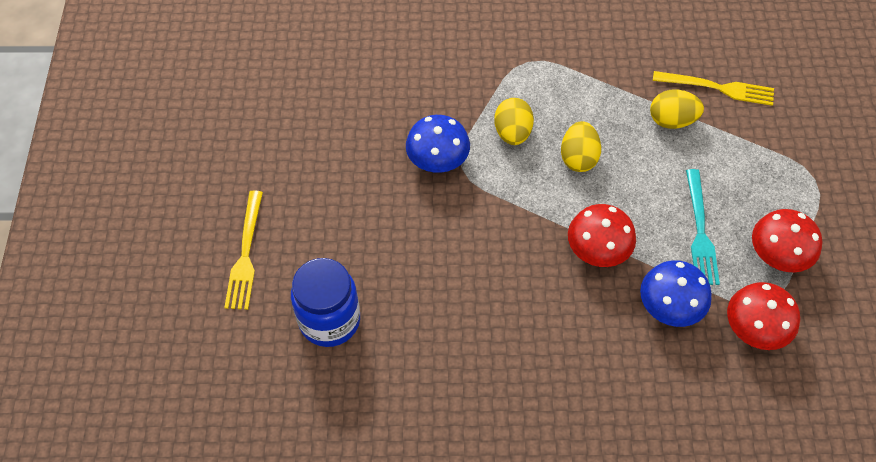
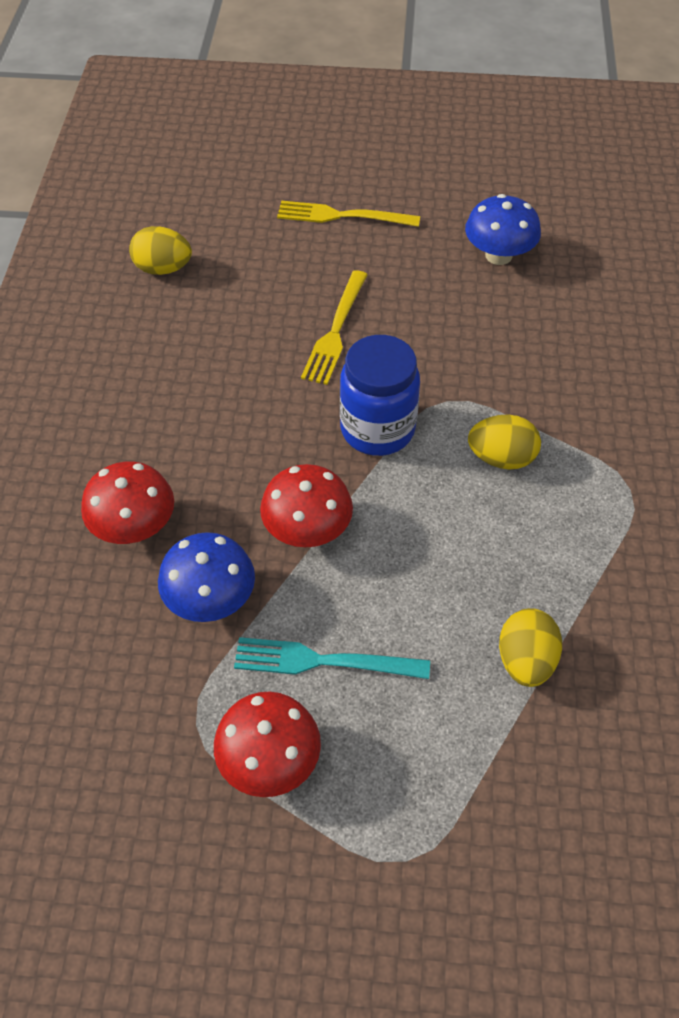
camera: 95 degrees right, 5 degrees down
blue jar [291,258,360,347] -> blue jar moved to [340,335,420,456]
blue mushroom [406,115,470,173] -> blue mushroom moved to [465,194,541,265]
yellow egg [561,121,601,172] -> yellow egg moved to [129,226,192,275]
yellow fork [653,71,774,106] -> yellow fork moved to [301,270,368,385]
red mushroom [727,282,800,350] -> red mushroom moved to [81,462,174,544]

